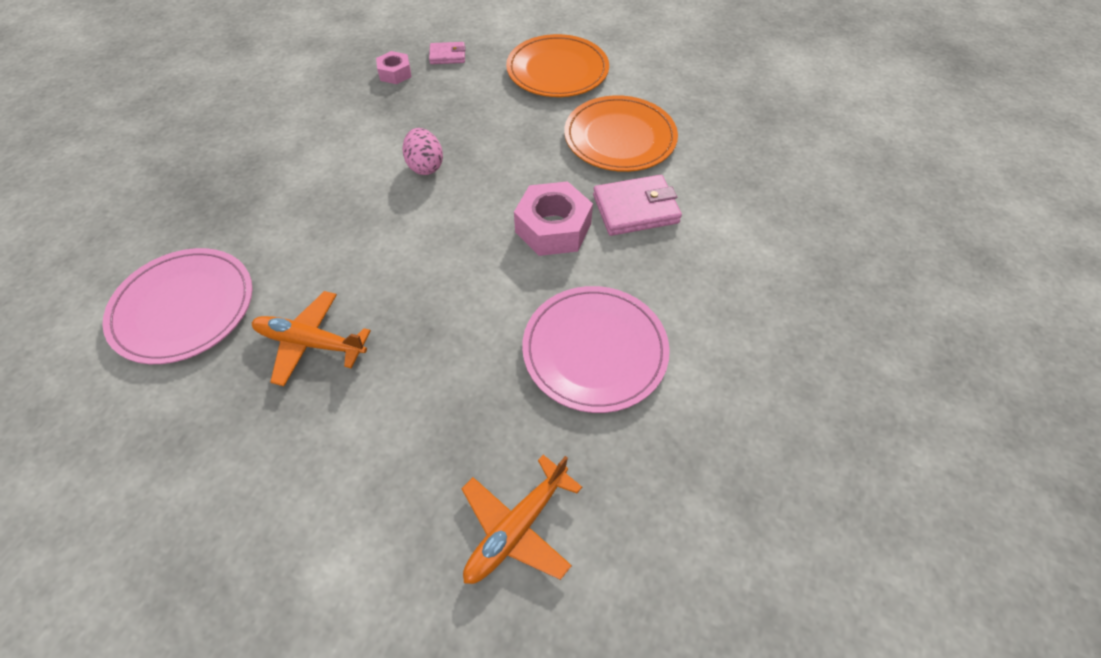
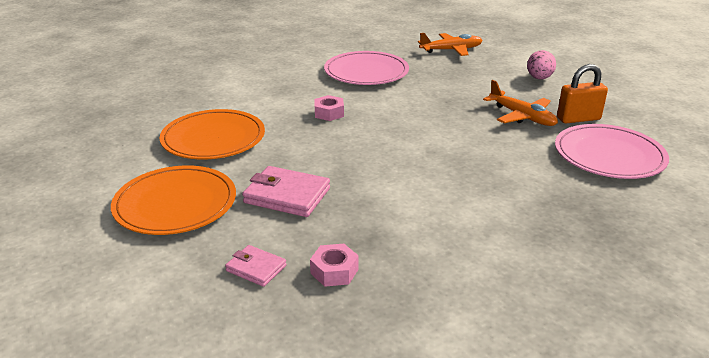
camera: 145 degrees left, 25 degrees down
pink egg [403,128,443,175] -> pink egg moved to [527,50,556,79]
pink nut [514,181,593,256] -> pink nut [314,95,344,121], size x0.57
pink wallet [593,175,682,236] -> pink wallet moved to [242,166,330,217]
none -> orange padlock [557,64,608,124]

